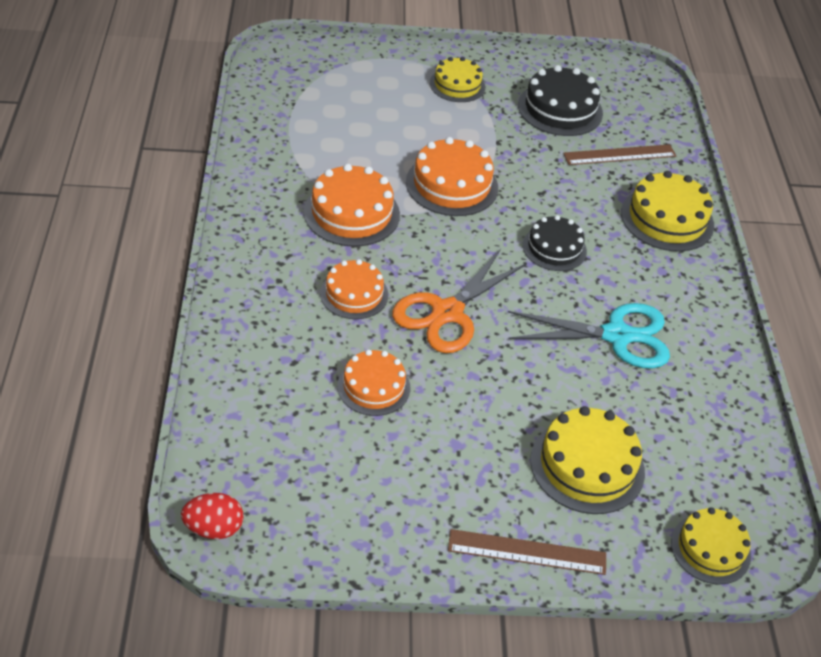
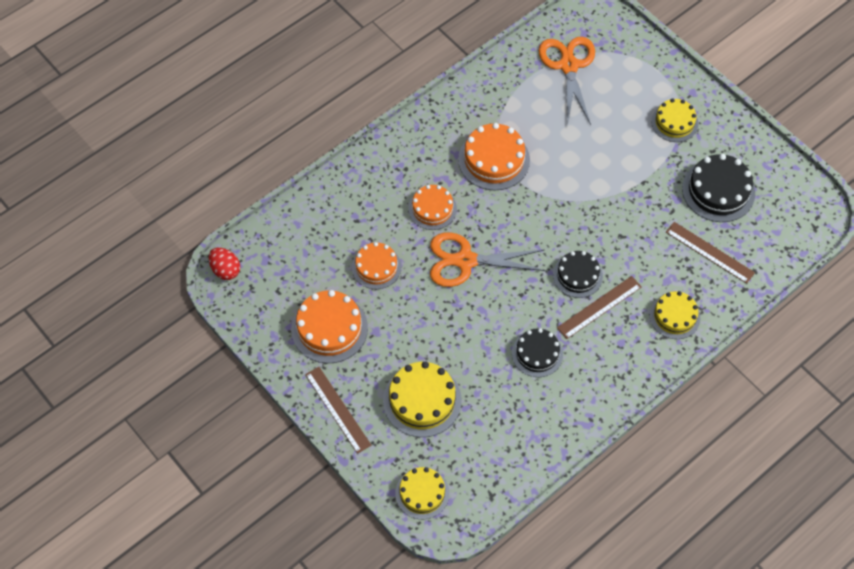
camera: 55 degrees right, 15 degrees up
orange cake [406,137,498,216] -> orange cake moved to [291,290,368,363]
turquoise scissors [508,303,670,369] -> black cake [512,328,563,377]
yellow cake [621,171,714,251] -> yellow cake [650,291,700,339], size x0.66
none -> orange scissors [539,37,595,125]
none -> brown ruler [557,276,642,339]

